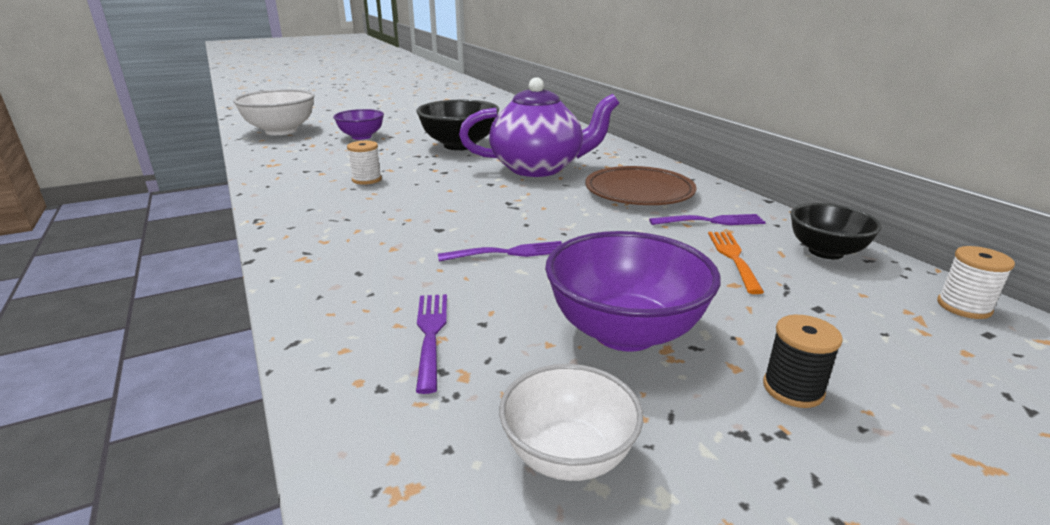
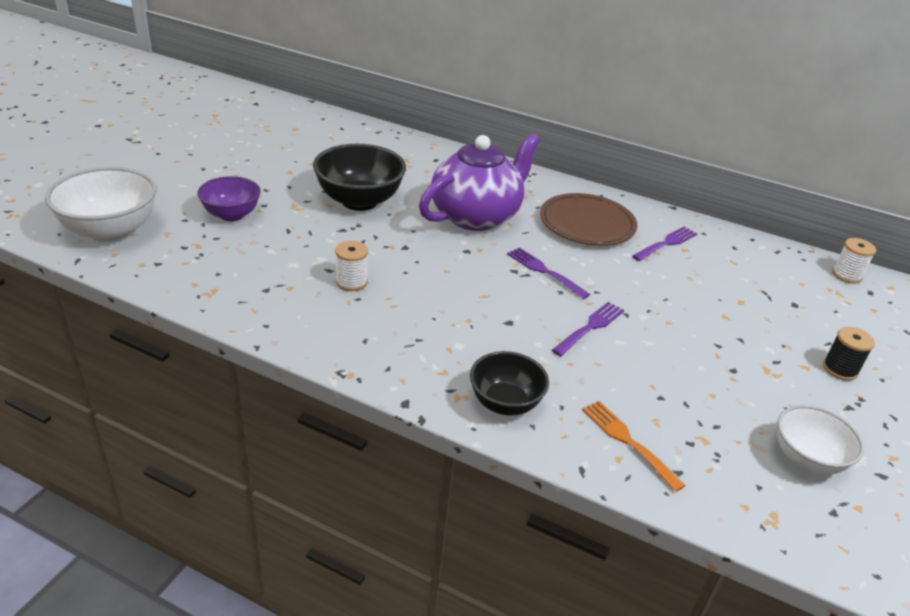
camera: 40 degrees left, 10 degrees up
purple fork [416,294,447,394] -> purple fork moved to [507,248,590,299]
purple bowl [545,231,721,352] -> none
orange fork [708,232,764,294] -> orange fork moved to [582,401,686,492]
black bowl [790,203,882,259] -> black bowl moved to [470,351,549,416]

